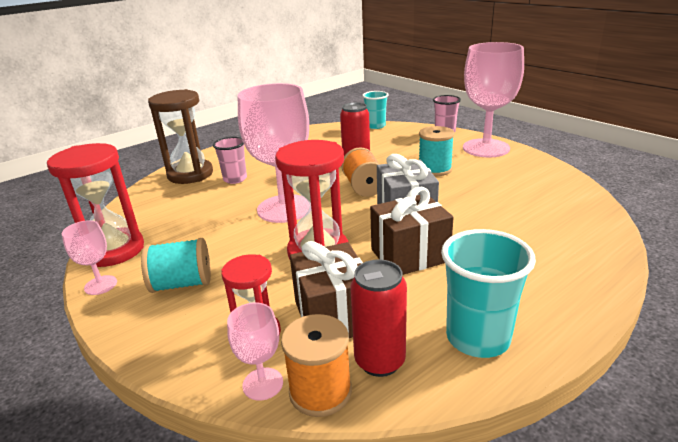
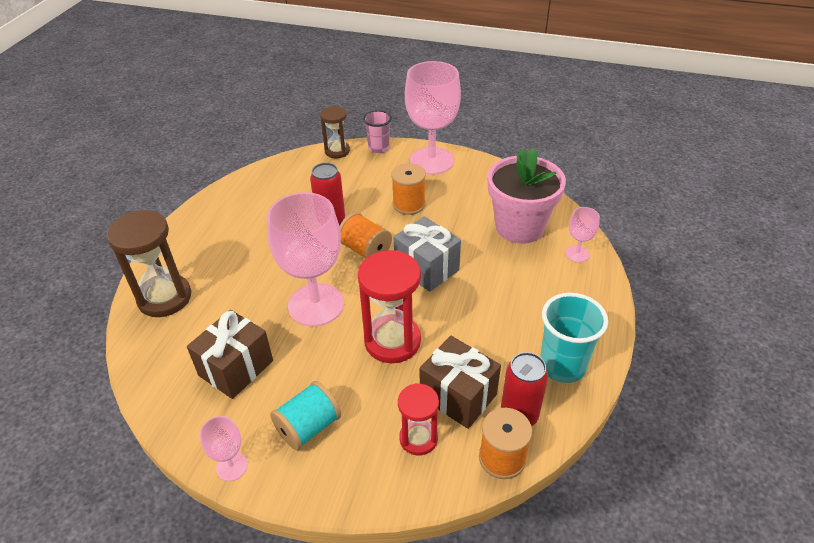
camera: 35 degrees left, 15 degrees up
red hourglass [47,143,144,267] -> none
pink cup [213,137,247,184] -> none
pink goblet [227,302,283,400] -> pink goblet moved to [565,207,600,262]
turquoise cup [362,91,389,129] -> none
brown gift [370,187,454,275] -> brown gift moved to [187,310,273,399]
turquoise spool [419,126,455,176] -> orange spool [391,163,426,215]
none -> brown hourglass [320,106,350,158]
none -> pink flower pot [488,148,566,244]

